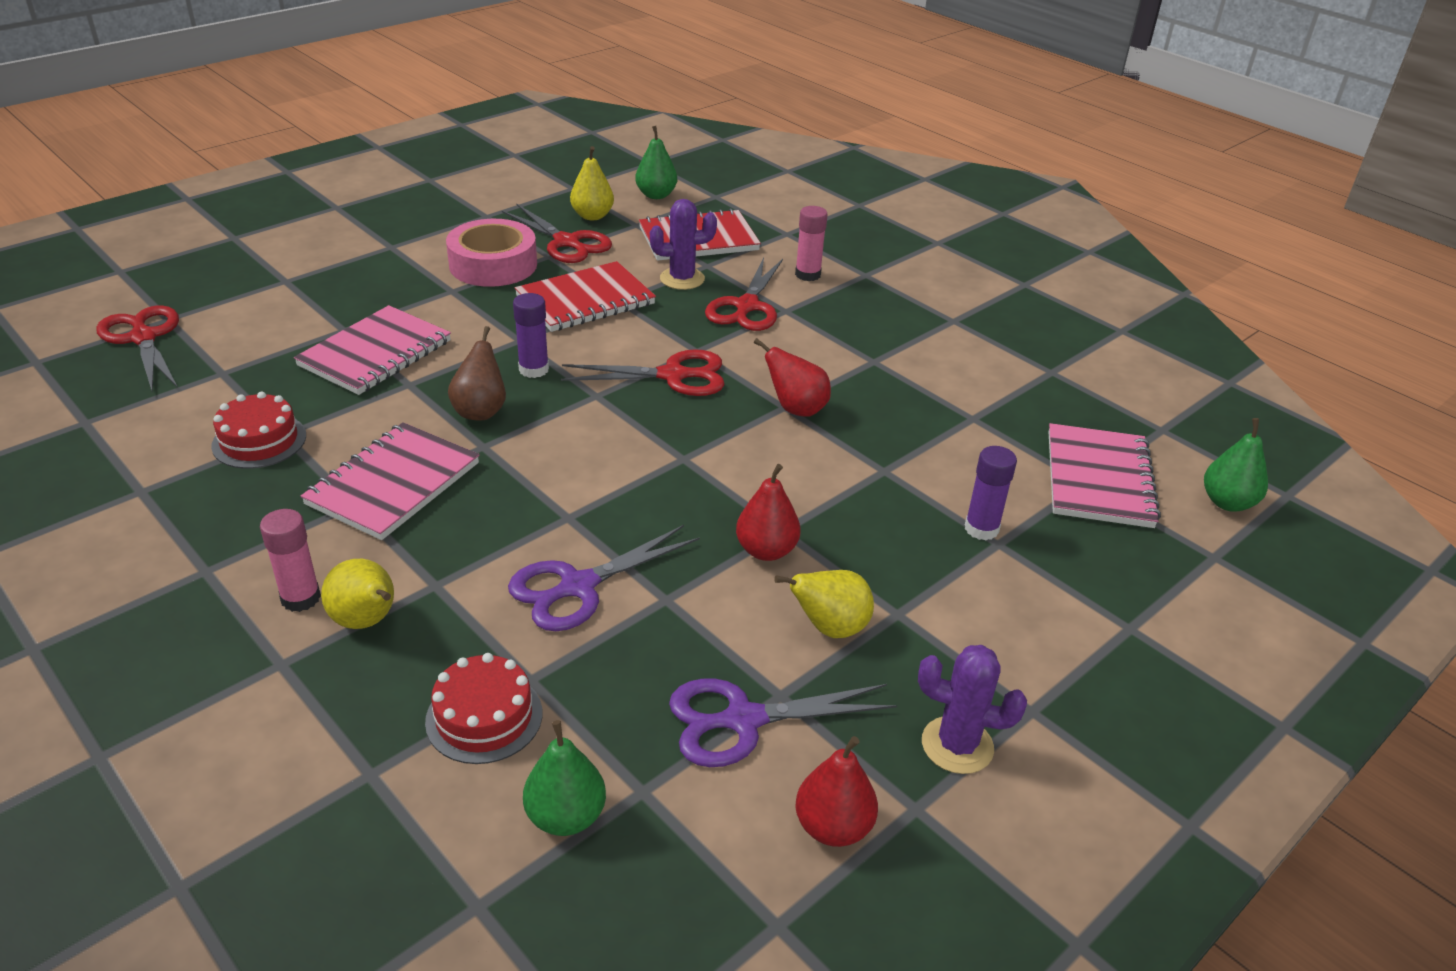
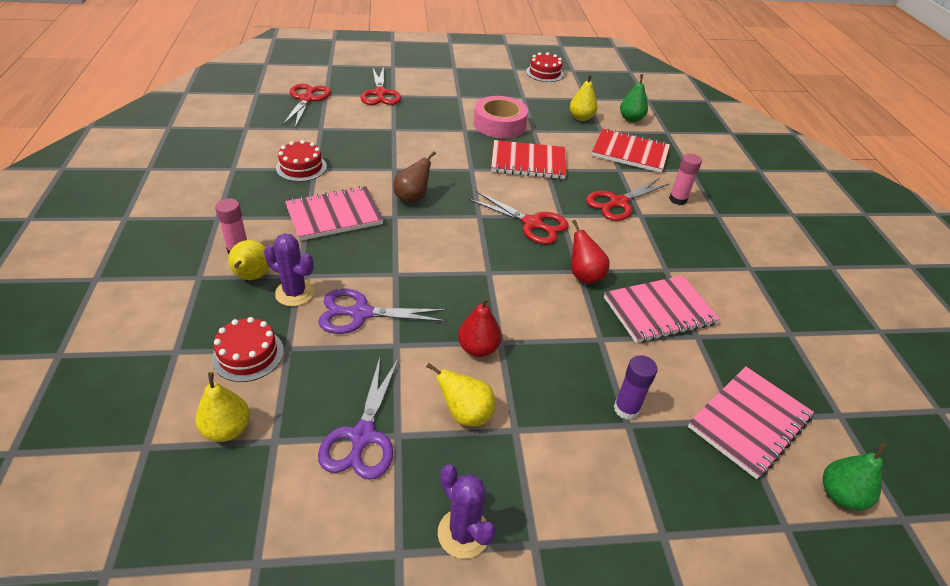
camera: 35 degrees right, 5 degrees up
pink notebook [294,305,451,395] -> pink notebook moved to [604,275,720,343]
red scissors [502,204,612,263] -> red scissors moved to [360,66,401,105]
purple glue stick [513,293,549,378] -> none
green pear [523,720,606,836] -> yellow pear [196,372,250,442]
purple cactus [650,199,717,290] -> purple cactus moved to [264,233,315,306]
purple scissors [669,679,897,767] -> purple scissors turned 105 degrees counterclockwise [318,358,399,480]
red pear [795,736,878,847] -> none
none -> red cake [526,52,564,82]

